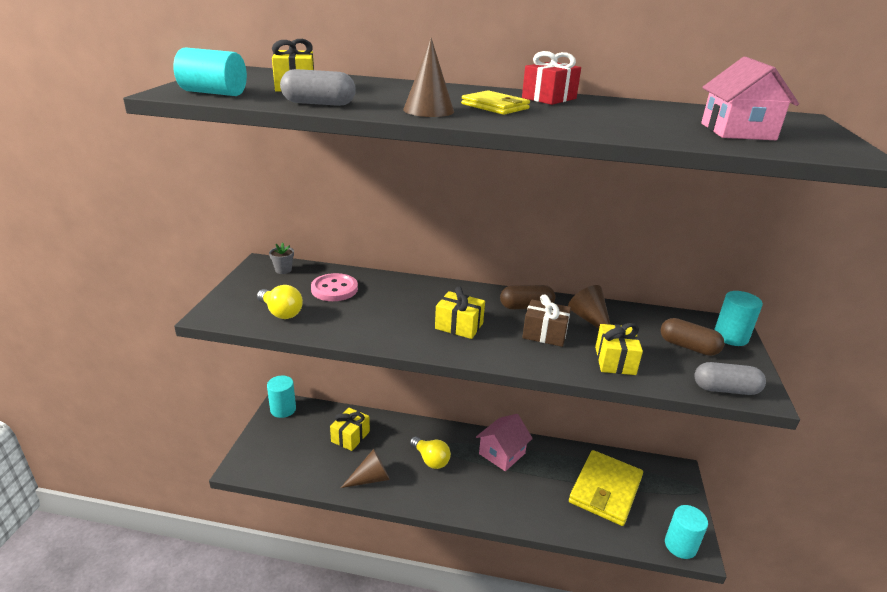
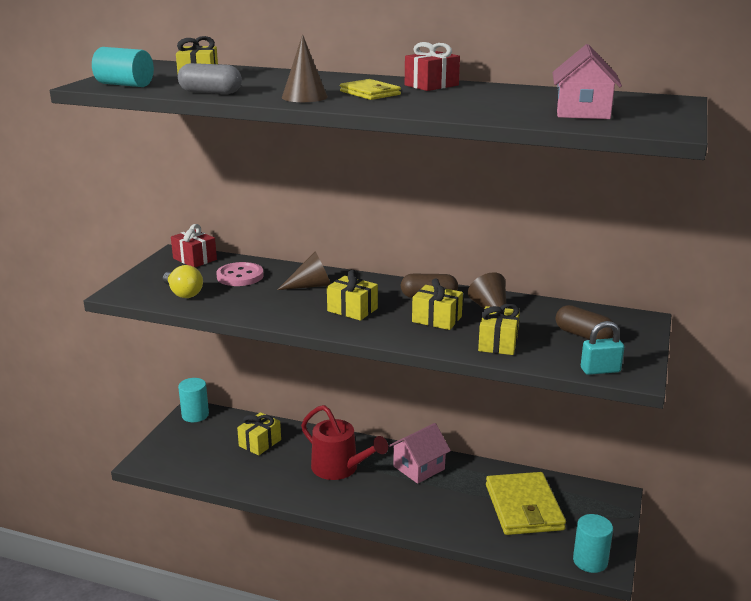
camera: 10 degrees right, 5 degrees down
grey flower pot [269,243,294,274] -> red gift [171,224,217,267]
brown cone [341,449,390,488] -> brown cone moved to [277,251,331,290]
yellow light bulb [410,437,451,469] -> red watering can [301,405,388,480]
brown gift [522,294,571,347] -> yellow gift [412,279,463,330]
yellow wallet [569,450,643,526] -> yellow wallet turned 45 degrees counterclockwise [486,472,566,535]
grey capsule [694,362,766,395] -> turquoise padlock [581,321,624,375]
turquoise cylinder [714,291,763,346] -> none

